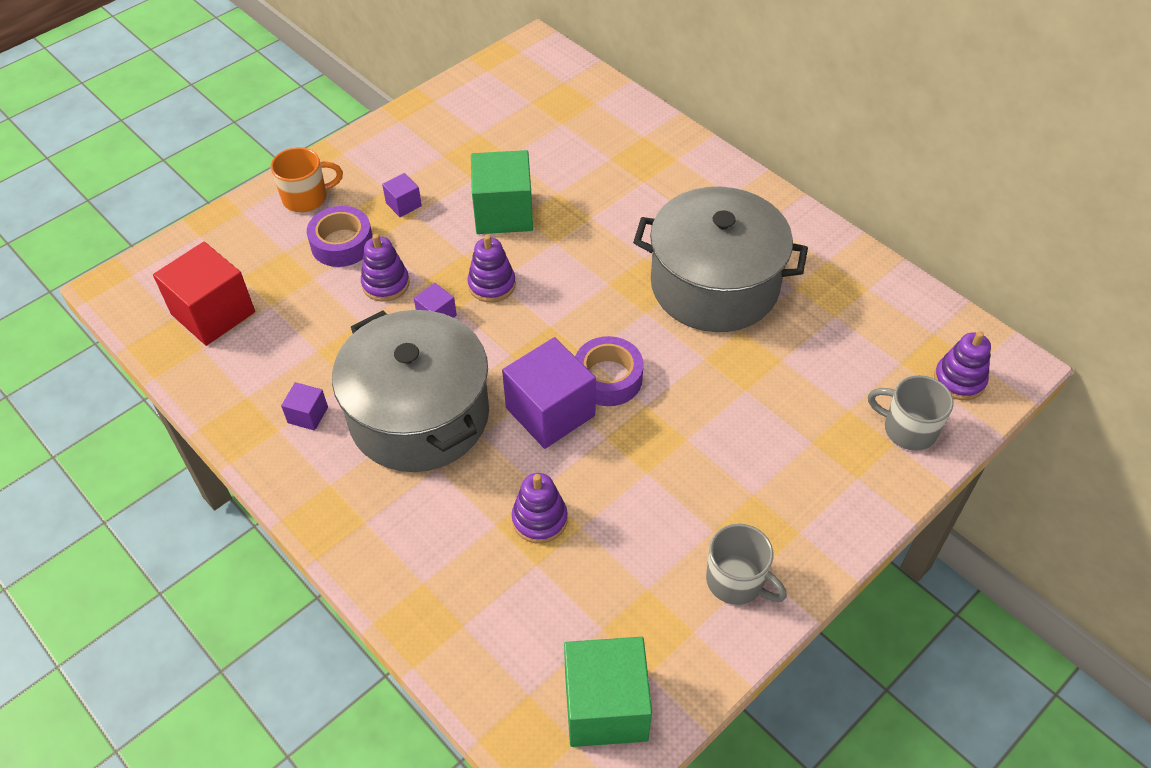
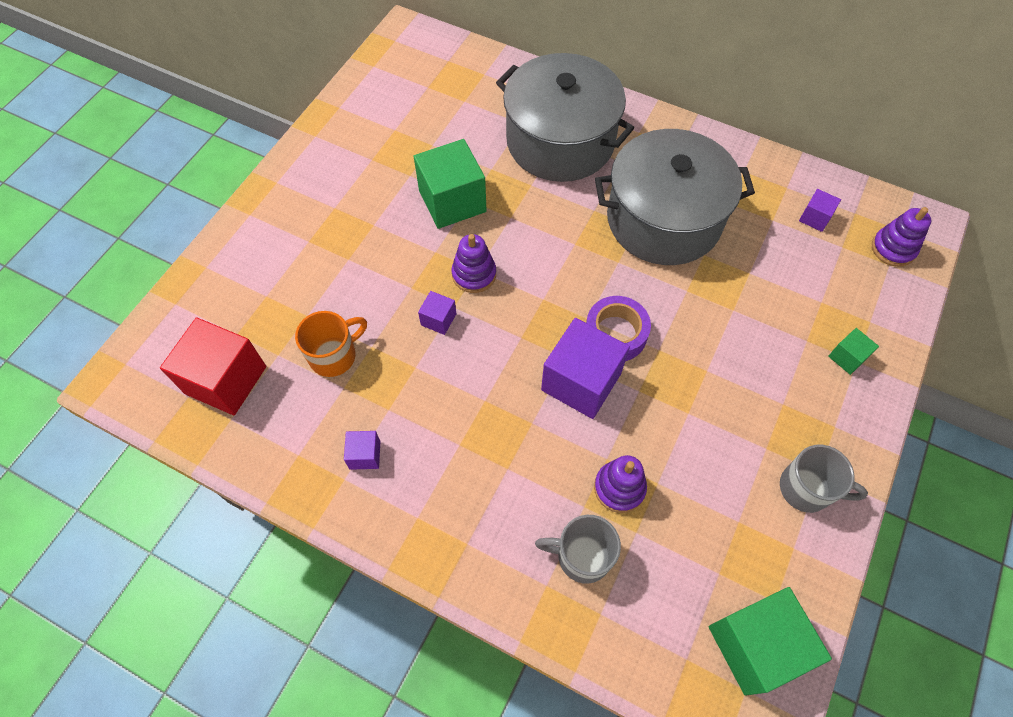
camera: 20 degrees left, 10 degrees up
orange mug [270,147,343,212] -> orange mug moved to [295,311,367,377]
purple tape [307,206,373,267] -> none
grey pot [332,310,489,472] -> grey pot moved to [496,53,634,182]
purple stacking toy [361,234,410,302] -> none
purple cube [382,173,422,217] -> purple cube moved to [799,189,841,232]
grey mug [868,375,954,451] -> grey mug moved to [535,515,621,584]
none -> green cube [828,328,879,375]

